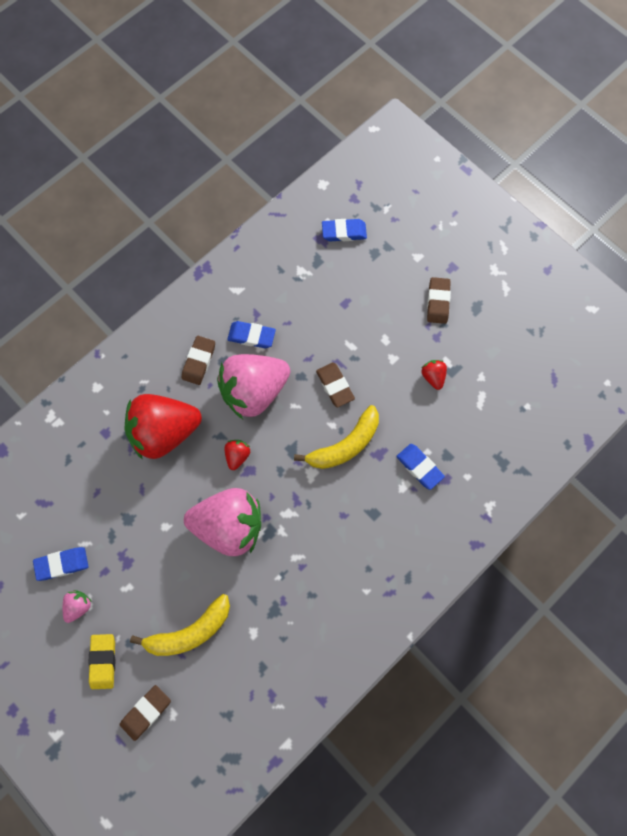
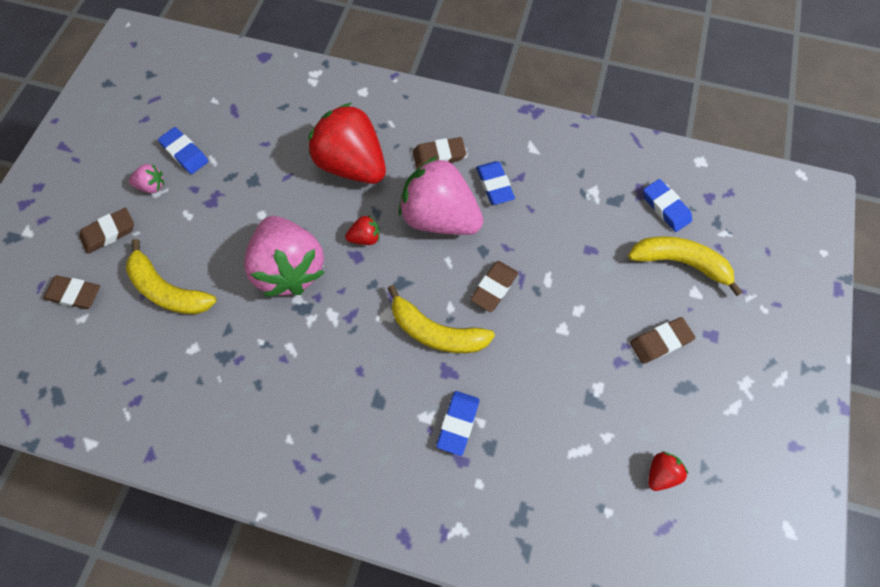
camera: 60 degrees right, 5 degrees down
yellow eraser [88,634,116,689] -> brown eraser [79,208,134,254]
red strawberry [421,360,447,390] -> red strawberry moved to [648,451,688,491]
none -> yellow banana [628,236,743,296]

